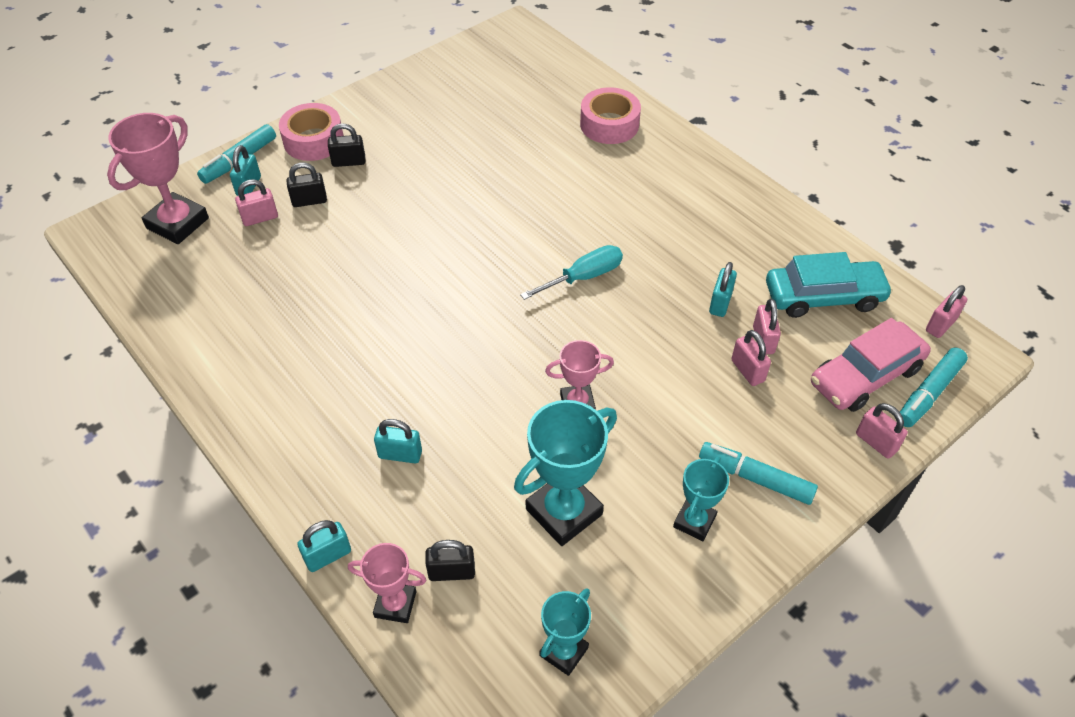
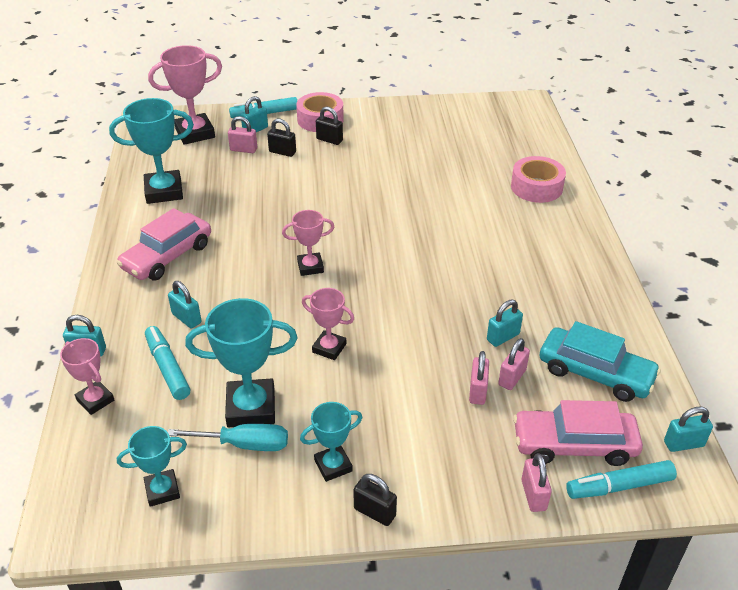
camera: 35 degrees right, 10 degrees down
black padlock [425,540,475,581] -> black padlock moved to [353,474,397,526]
turquoise screwdriver [520,245,623,300] -> turquoise screwdriver moved to [168,424,288,451]
turquoise marker [699,442,818,505] -> turquoise marker moved to [145,326,190,400]
pink padlock [926,285,967,338] -> turquoise padlock [664,407,713,452]
none -> turquoise trophy [109,98,194,204]
none -> pink car [117,208,211,280]
none -> pink trophy [282,210,334,276]

